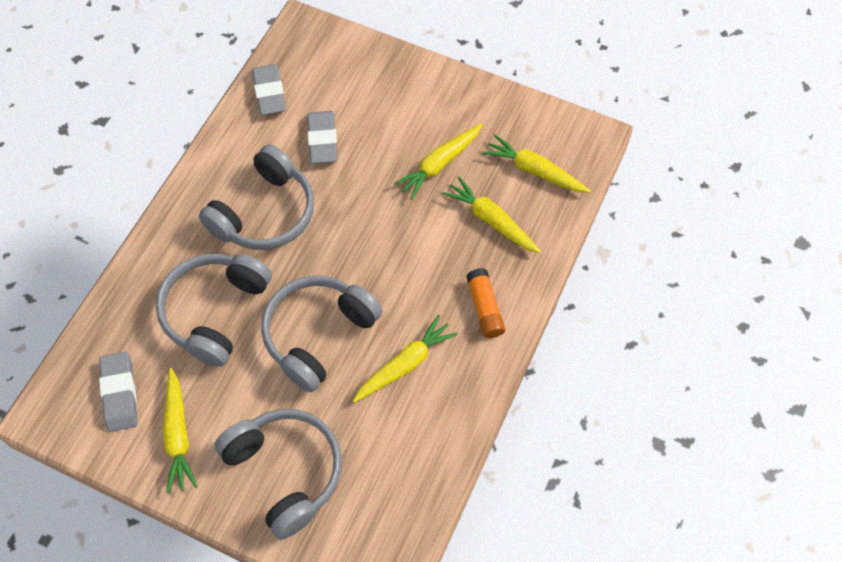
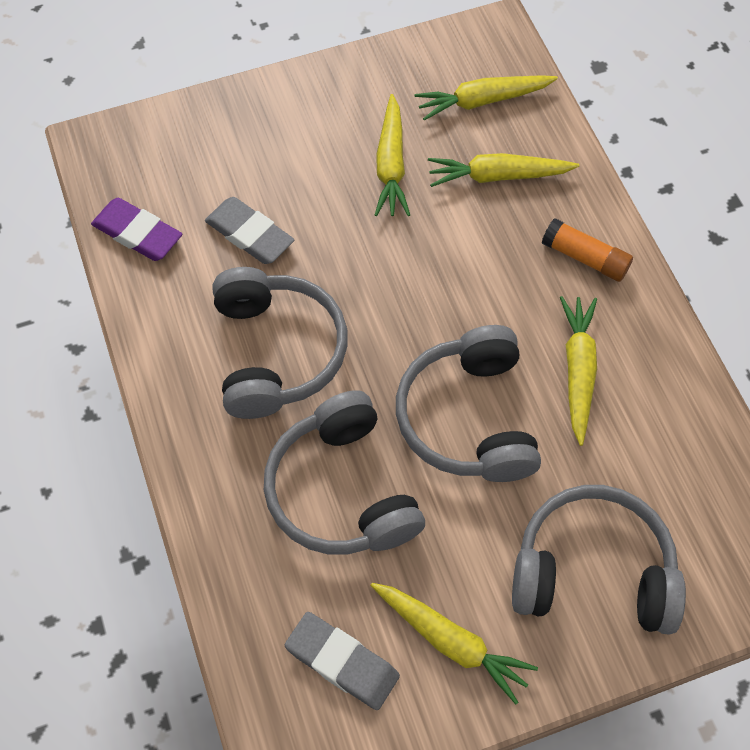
camera: 45 degrees left, 0 degrees up
grey eraser [252,64,286,115] -> purple eraser [91,198,182,261]

